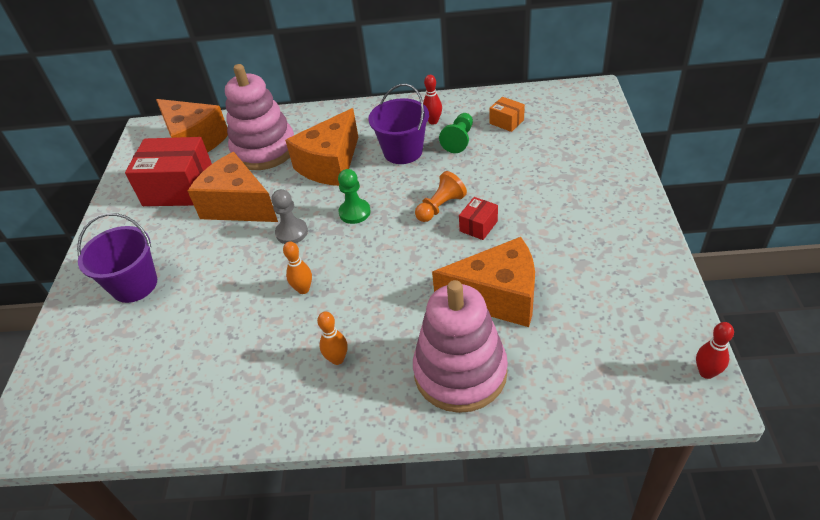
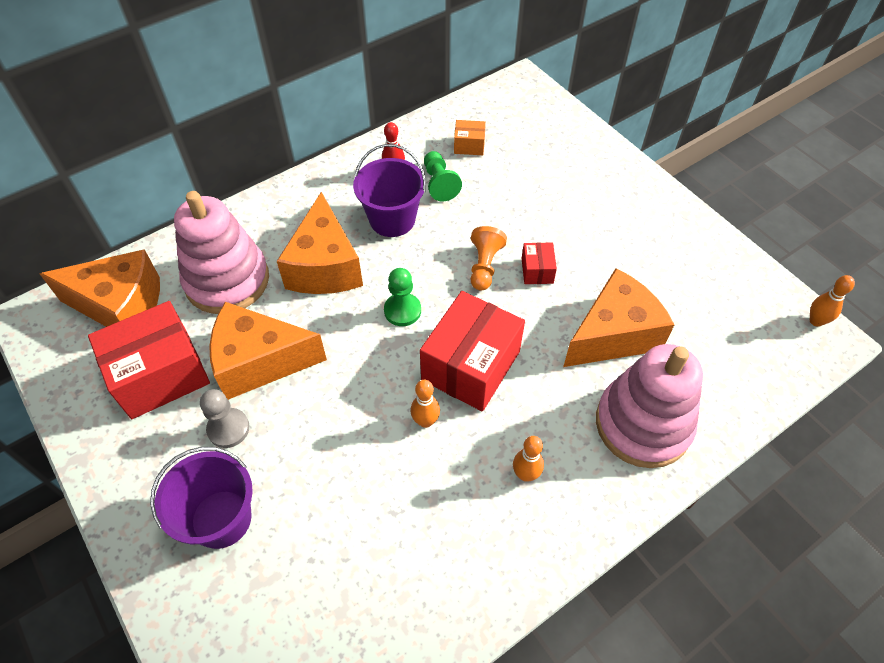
camera: 40 degrees left, 10 degrees up
grey pawn [271,189,308,244] -> grey pawn moved to [200,389,249,448]
red bowling pin [696,322,734,379] -> orange bowling pin [810,275,855,327]
none -> red box [420,291,525,411]

